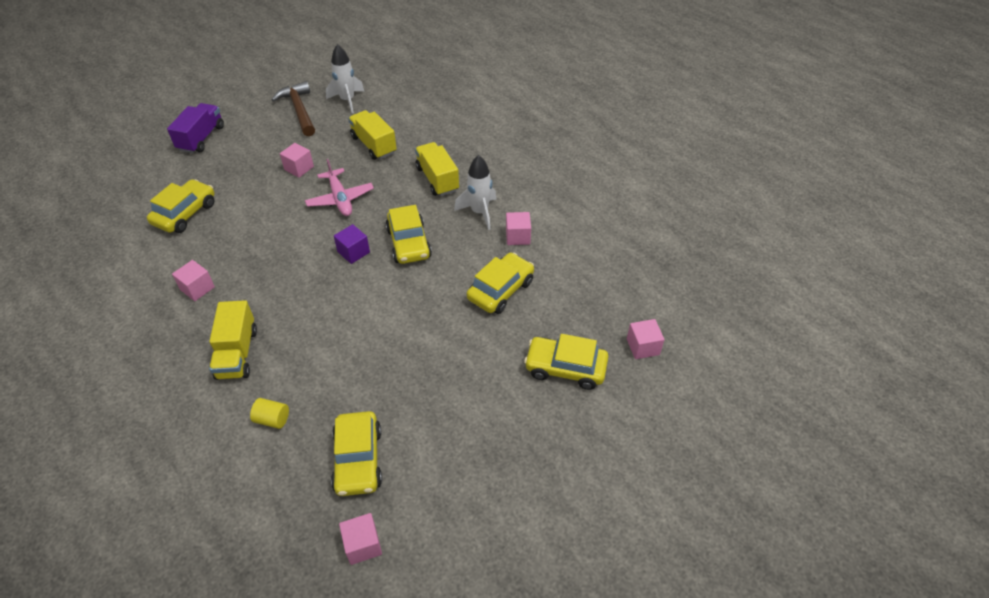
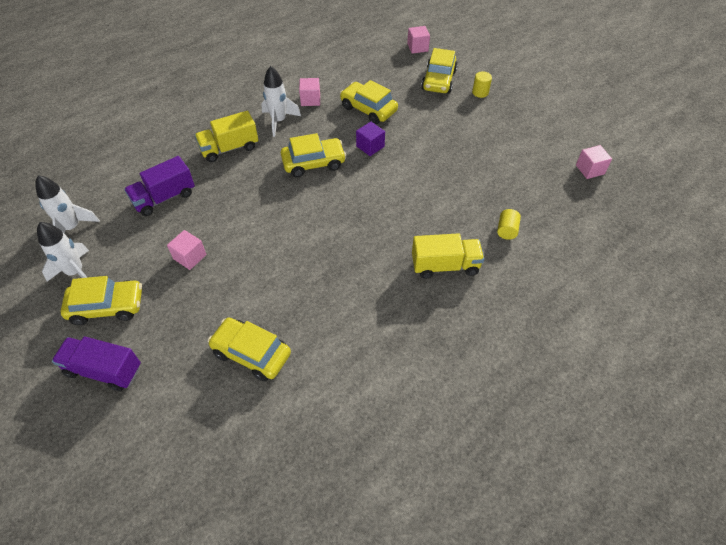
camera: 90 degrees left, 5 degrees up
pink cube [172,260,215,301] -> none
brown hammer [272,81,315,136] -> white rocket [37,222,89,281]
pink plane [305,159,374,216] -> none
yellow car [331,411,382,496] -> yellow car moved to [61,276,142,325]
purple cube [334,224,370,264] -> purple cube moved to [356,122,385,156]
yellow truck [348,110,397,160] -> purple truck [124,156,195,216]
none -> yellow cylinder [472,71,492,98]

